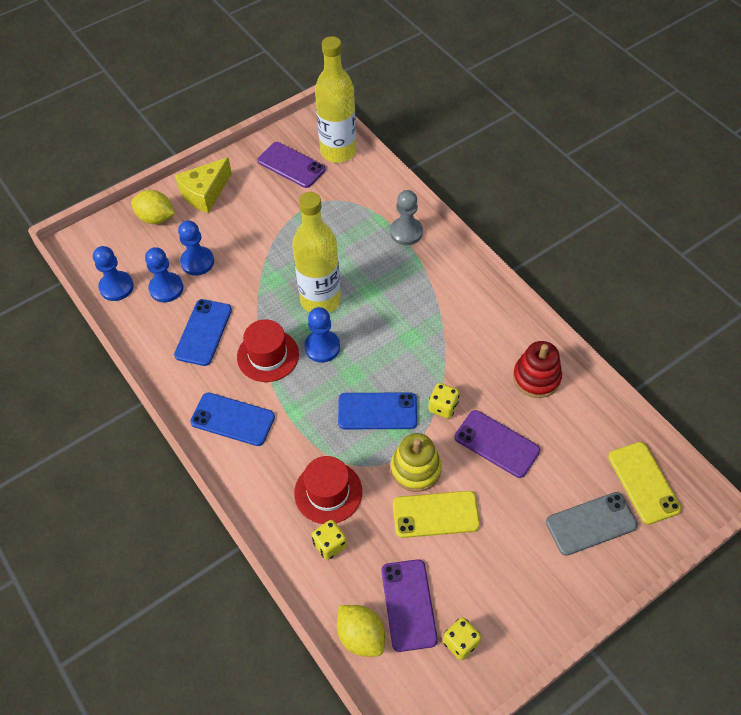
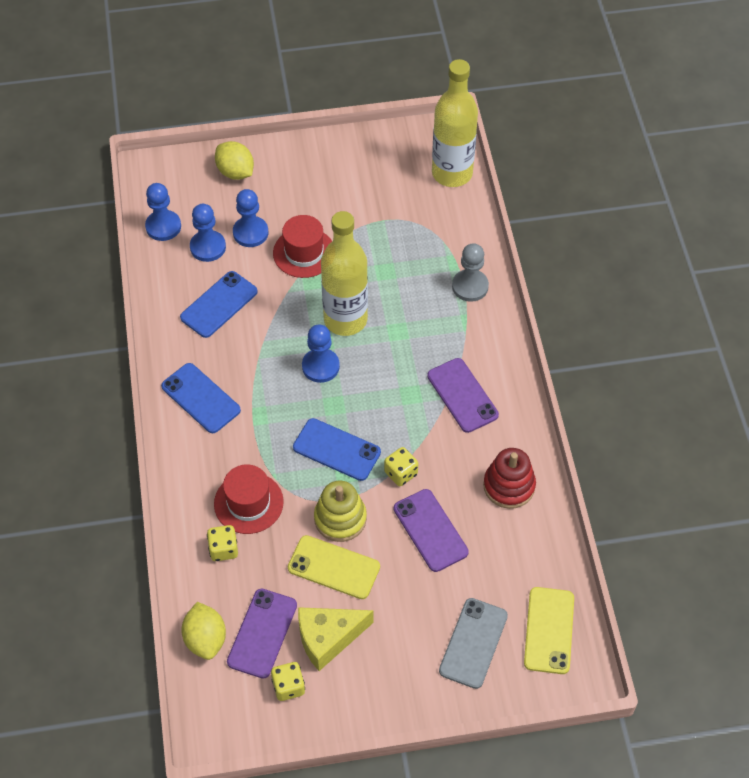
camera: 25 degrees right, 0 degrees up
yellow cheese [175,157,232,213] -> yellow cheese moved to [298,607,373,671]
red hat [237,319,299,382] -> red hat moved to [273,215,332,278]
purple phone [257,142,325,188] -> purple phone moved to [427,358,499,433]
grey phone [546,492,638,556] -> grey phone turned 75 degrees counterclockwise [439,598,508,689]

